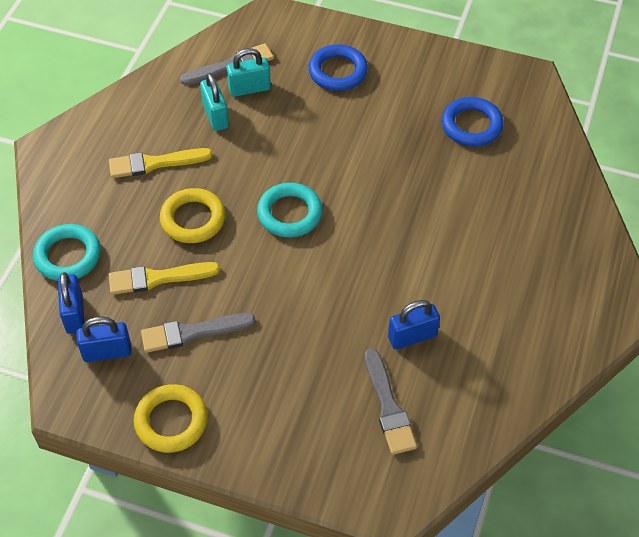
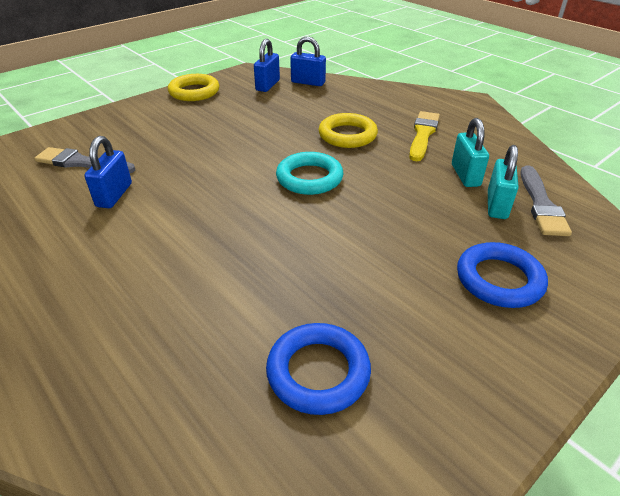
camera: 120 degrees right, 15 degrees down
turquoise ring [33,224,101,281] -> none
yellow brush [109,262,220,295] -> none
grey brush [141,313,256,353] -> none
turquoise padlock [200,73,229,131] -> turquoise padlock turned 75 degrees clockwise [452,118,489,187]

